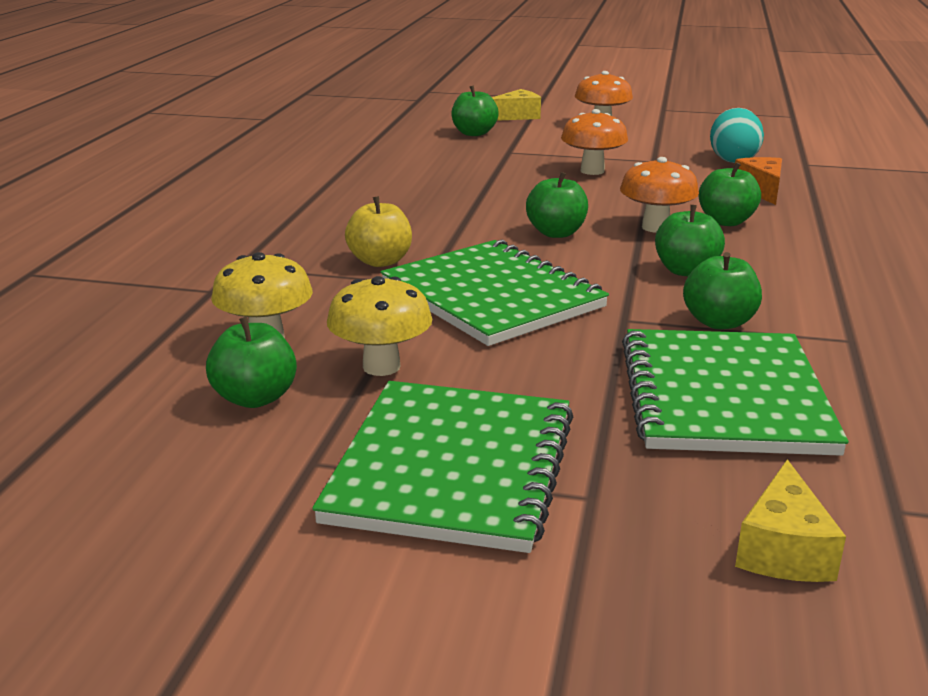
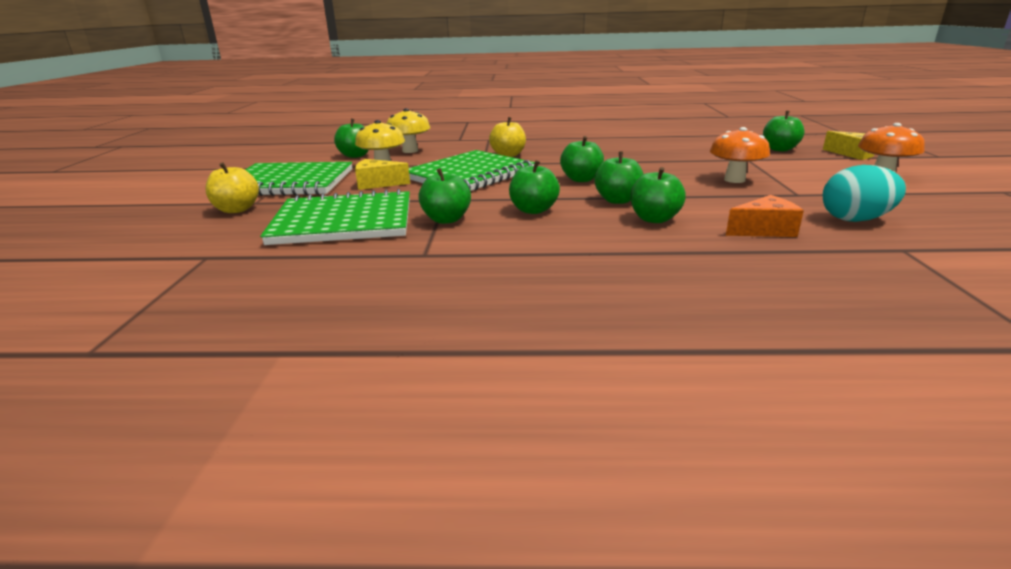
camera: 80 degrees right, 0 degrees up
orange mushroom [620,157,699,233] -> green apple [594,152,643,204]
yellow cheese [735,459,846,582] -> yellow cheese moved to [355,159,410,190]
none -> yellow apple [205,162,259,213]

